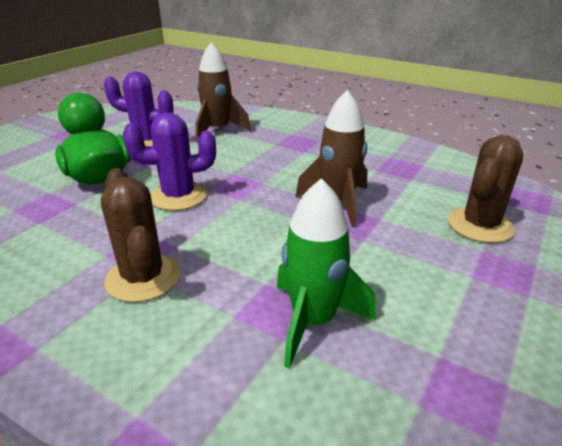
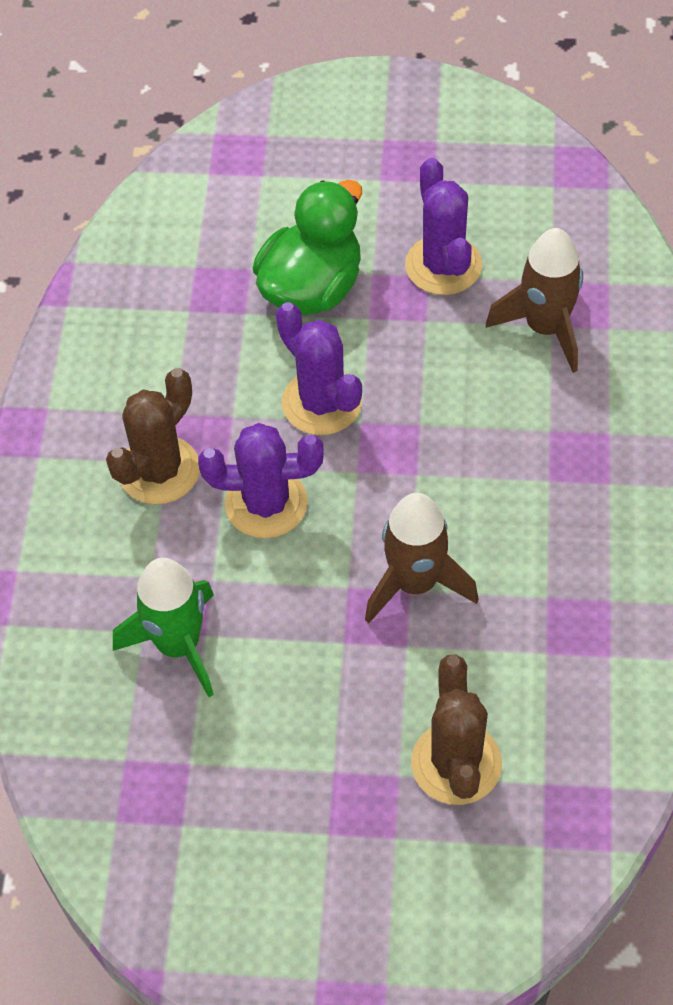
camera: 65 degrees right, 25 degrees up
brown cactus [448,135,523,243] -> brown cactus turned 75 degrees clockwise [411,654,502,805]
none -> purple cactus [198,423,324,539]

